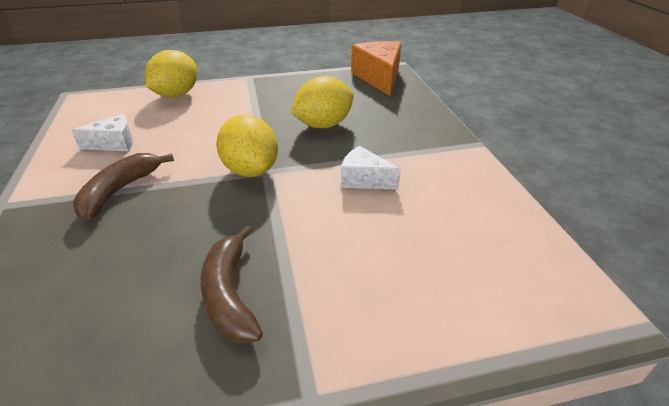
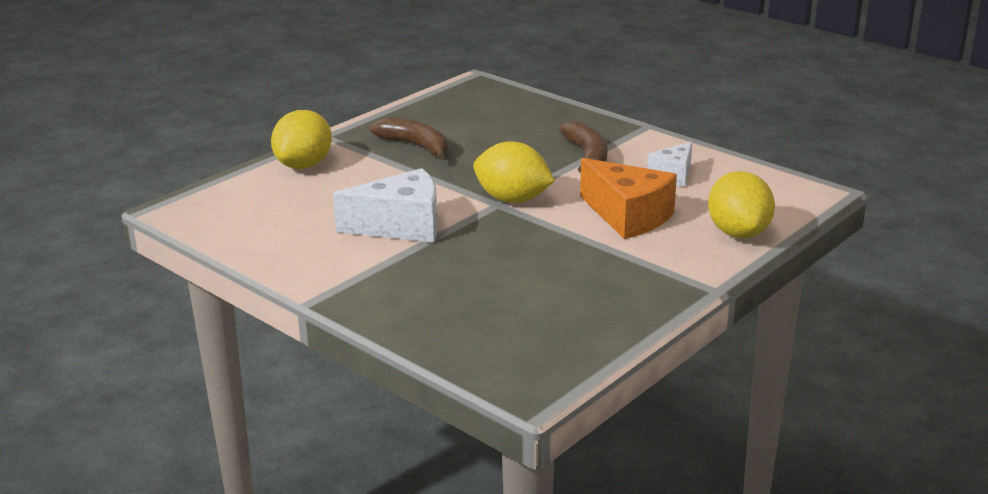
camera: 145 degrees right, 10 degrees down
yellow lemon [290,76,354,128] -> yellow lemon moved to [271,110,332,169]
white cheese [341,146,401,190] -> white cheese [333,168,438,243], size x1.68
orange cheese [351,41,401,96] -> orange cheese moved to [580,158,677,239]

